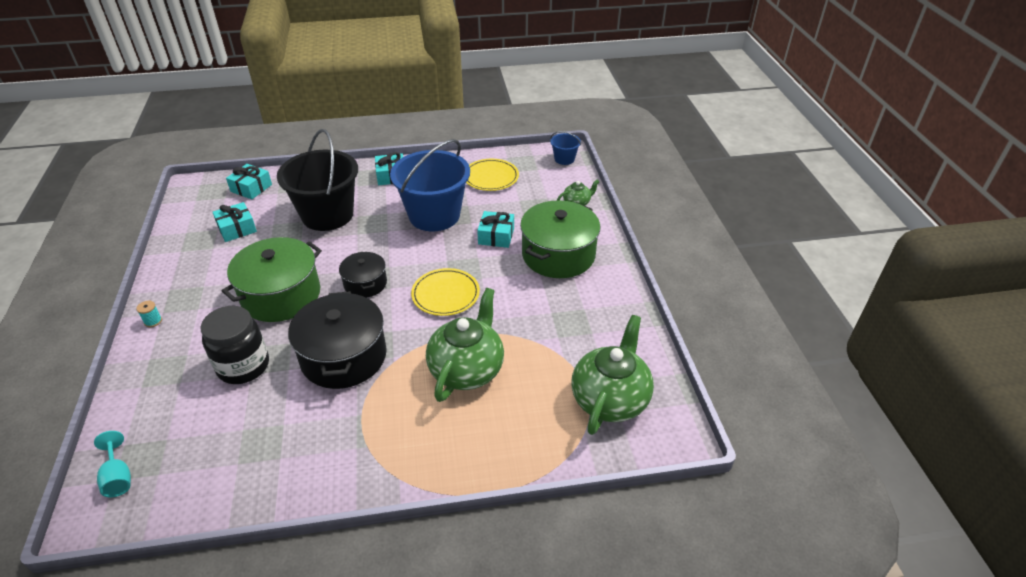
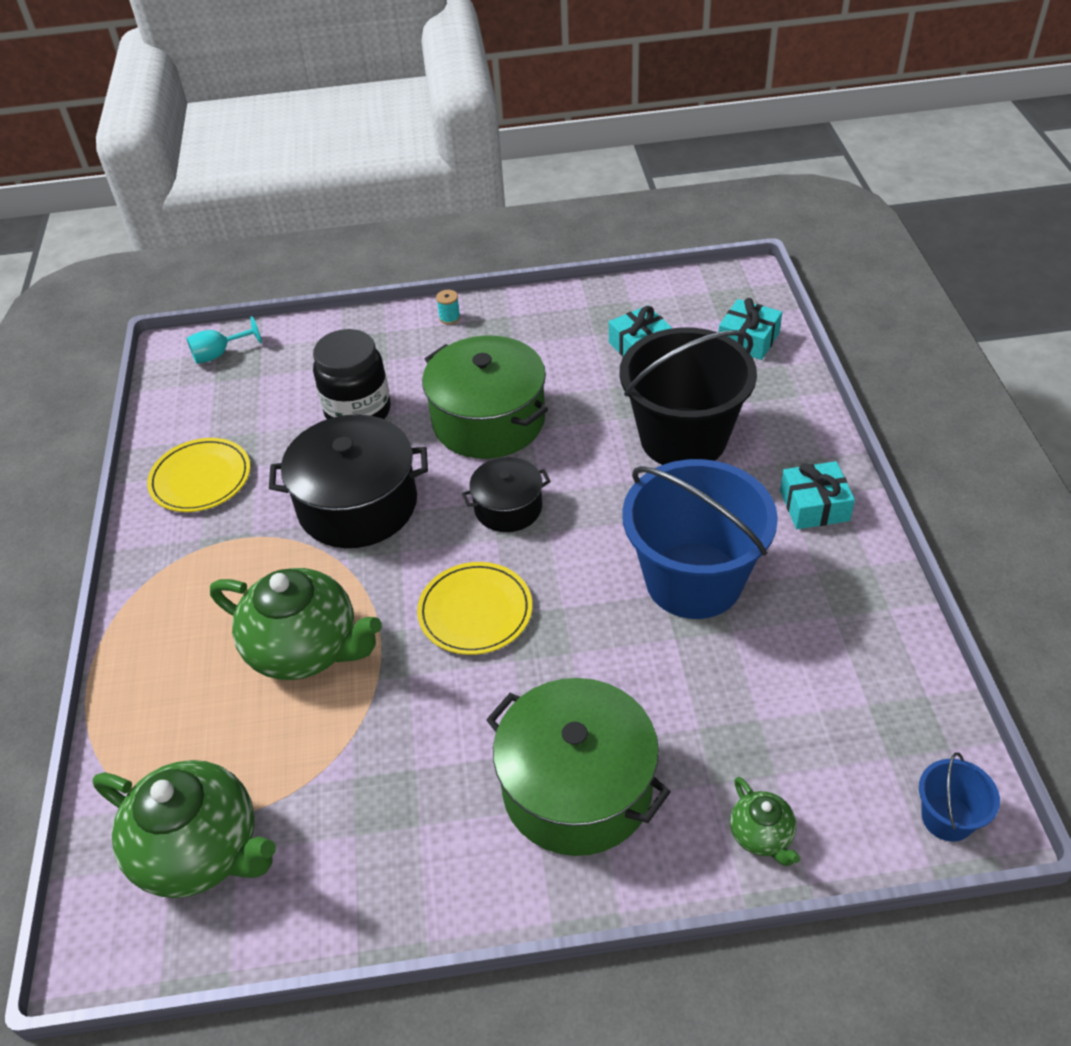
camera: 95 degrees right, 5 degrees up
yellow plate [466,159,519,191] -> yellow plate moved to [147,438,250,512]
turquoise gift [477,211,514,248] -> none

